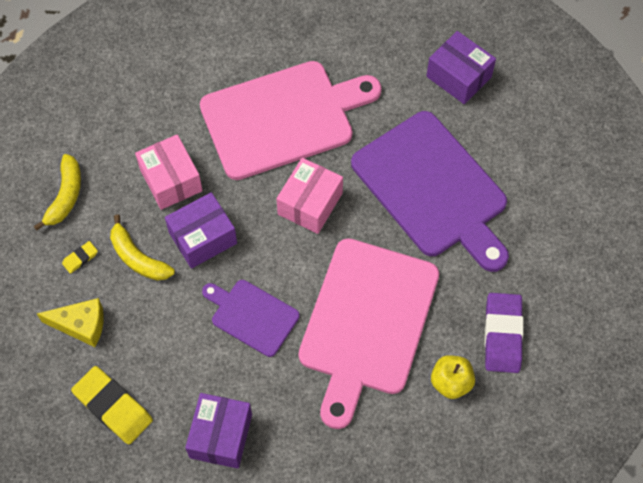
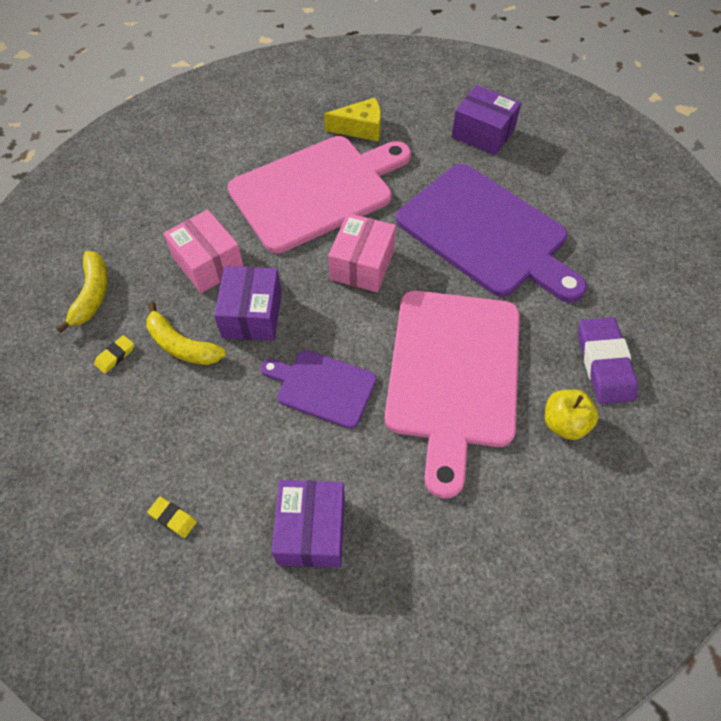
camera: 10 degrees left, 5 degrees down
yellow cheese [37,298,104,347] -> yellow cheese moved to [324,98,381,142]
yellow eraser [71,366,153,444] -> yellow eraser [147,497,197,538], size x0.46
purple box [165,192,237,269] -> purple box turned 45 degrees counterclockwise [214,266,282,341]

